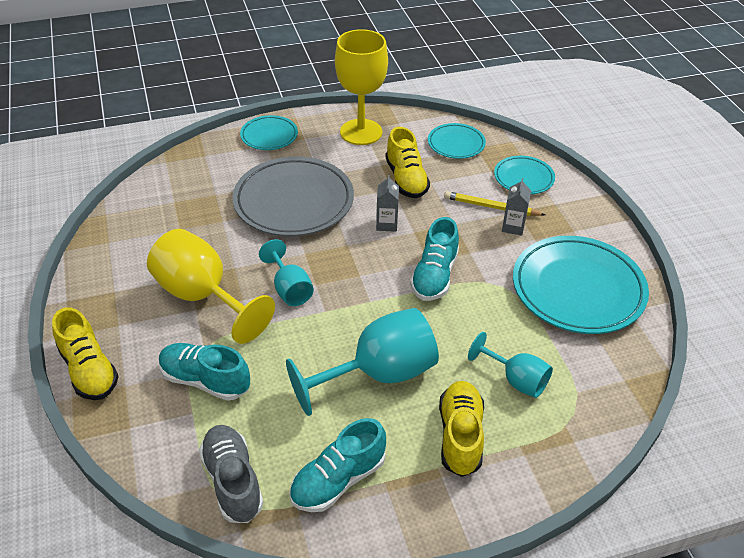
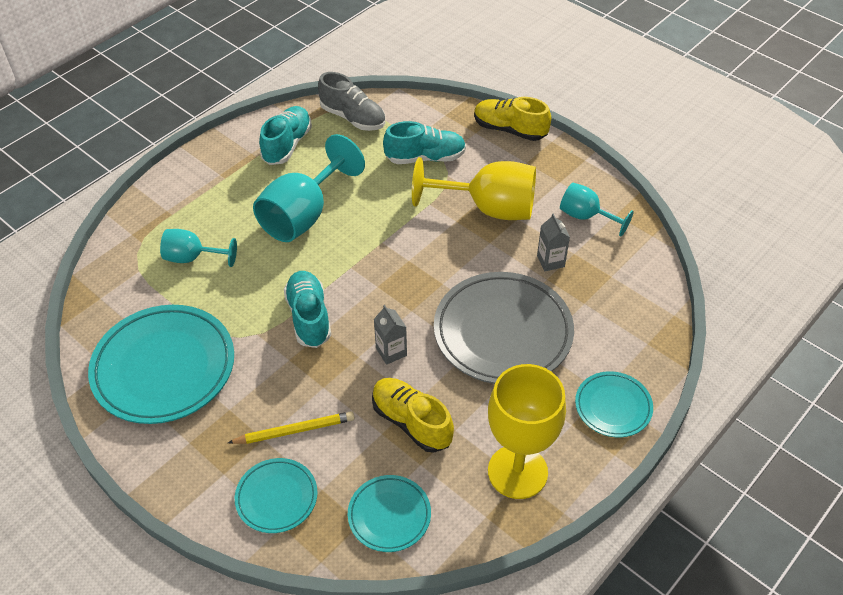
camera: 150 degrees right, 5 degrees up
turquoise goblet [259,239,314,306] -> turquoise goblet moved to [560,183,634,237]
yellow shoe [439,381,484,477] -> none
grey carton [502,178,531,236] -> grey carton moved to [537,214,570,271]

